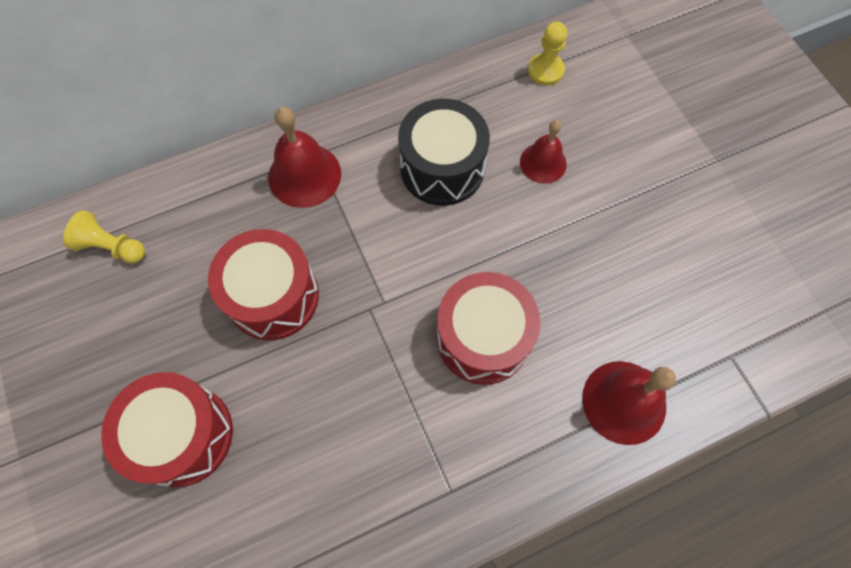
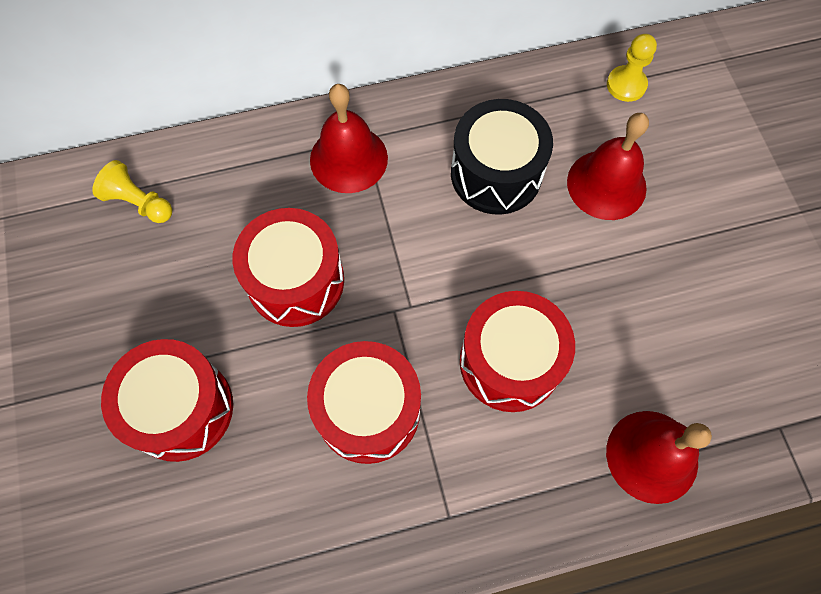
camera: 10 degrees right, 0 degrees up
red bell [520,120,567,184] -> red bell [567,113,649,220], size x1.54
none -> red drum [307,341,421,464]

